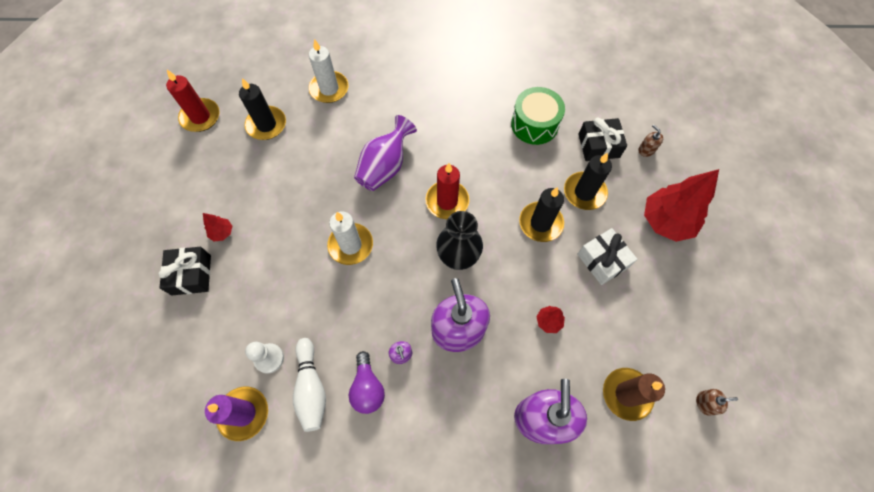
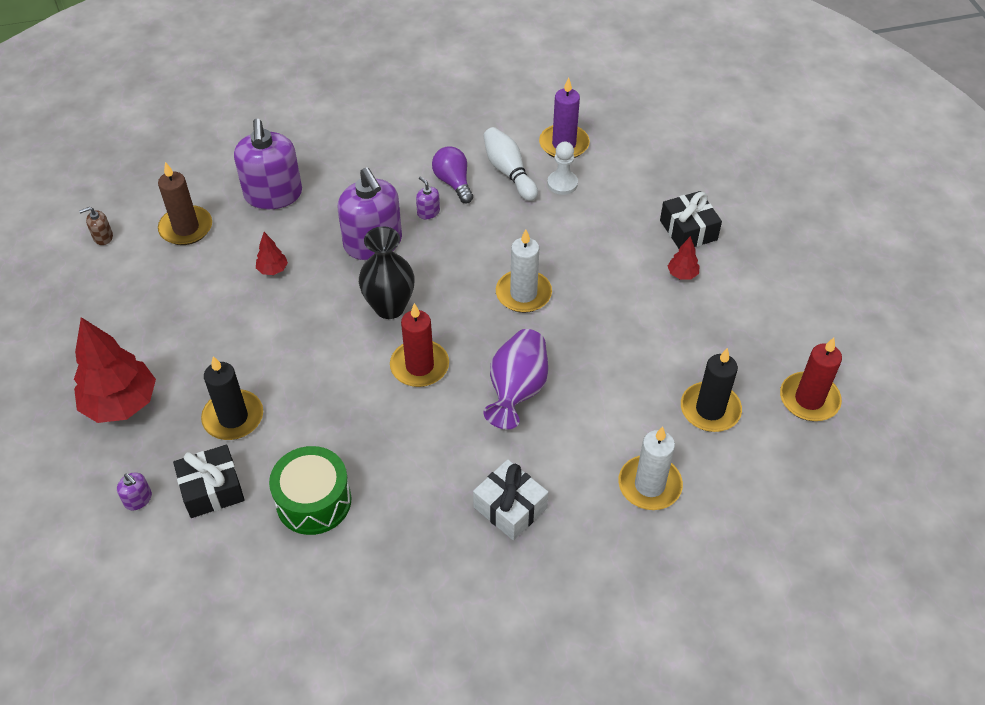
camera: 165 degrees right, 15 degrees down
black candle [519,187,564,242] -> none
white gift [577,228,638,285] -> white gift moved to [473,459,548,540]
brown soap dispenser [638,125,663,157] -> purple soap dispenser [117,473,152,510]

